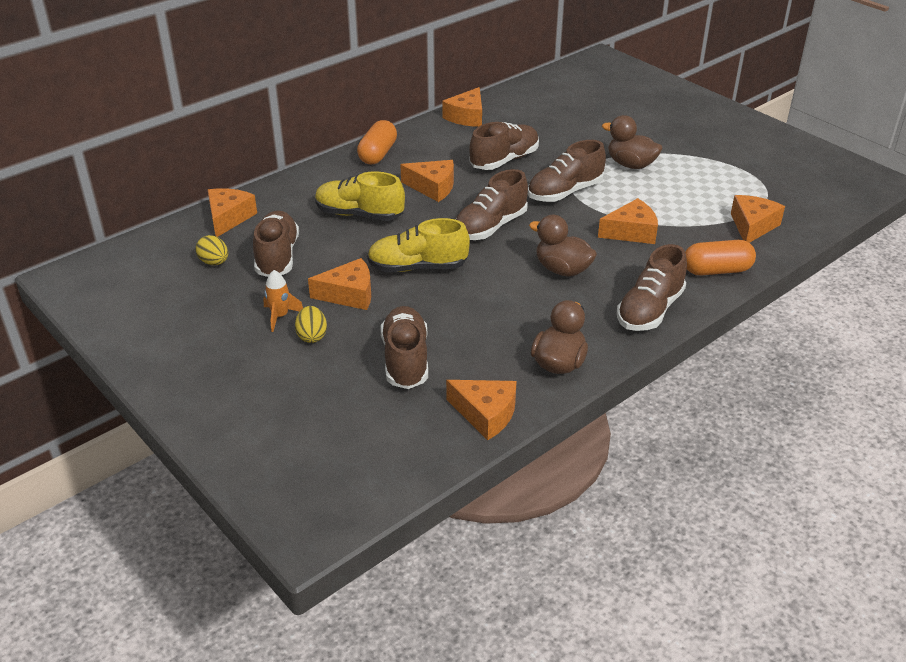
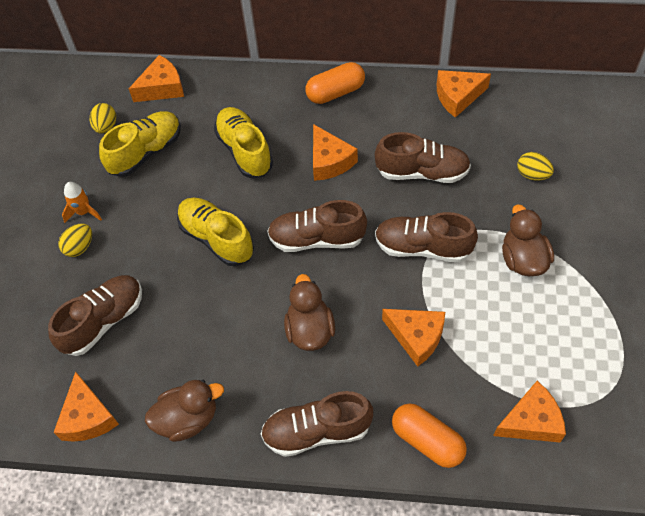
camera: 50 degrees right, 20 degrees up
brown shoe [253,211,299,277] -> yellow shoe [99,111,181,177]
orange cheese [308,258,371,310] -> none
none -> yellow egg [517,152,554,181]

